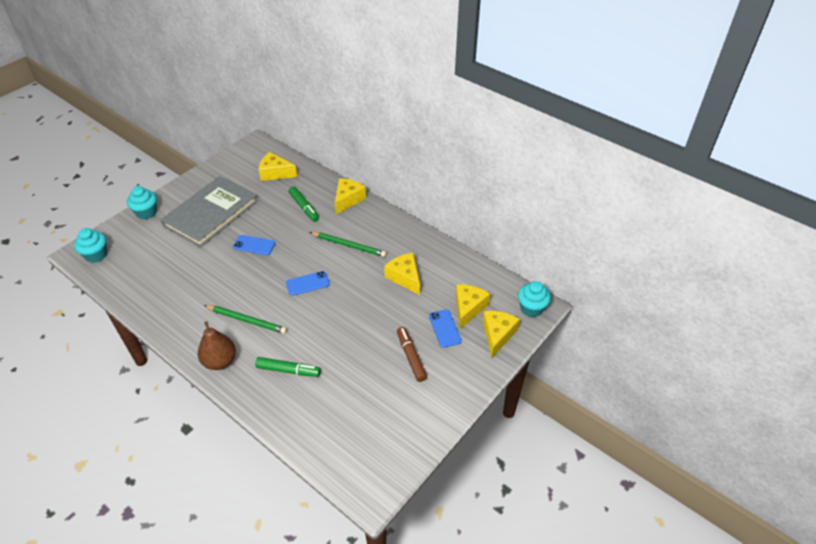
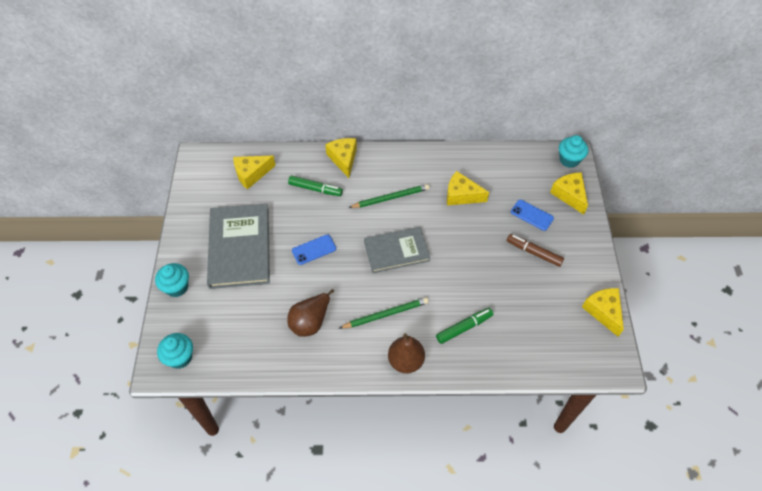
camera: 40 degrees left, 10 degrees up
blue phone [286,271,330,296] -> grey book [364,227,430,273]
yellow cheese [455,284,490,329] -> yellow cheese moved to [582,288,624,337]
none -> brown pear [287,289,334,337]

